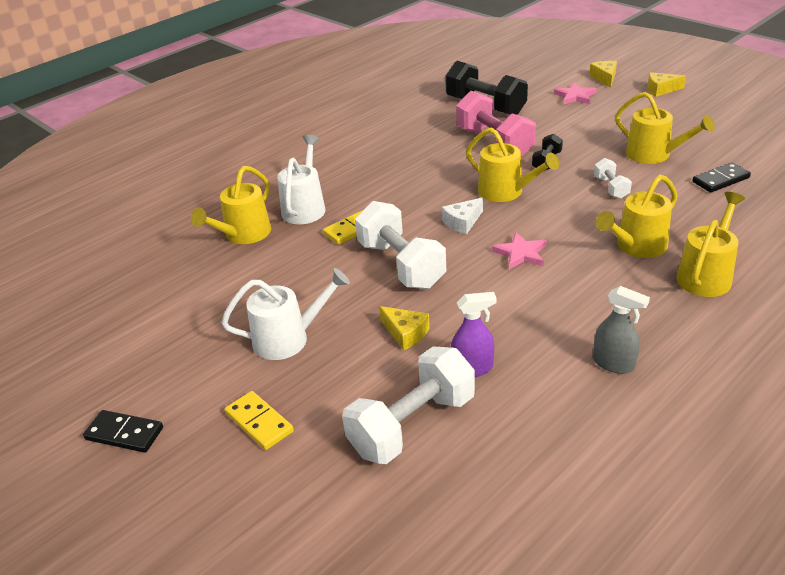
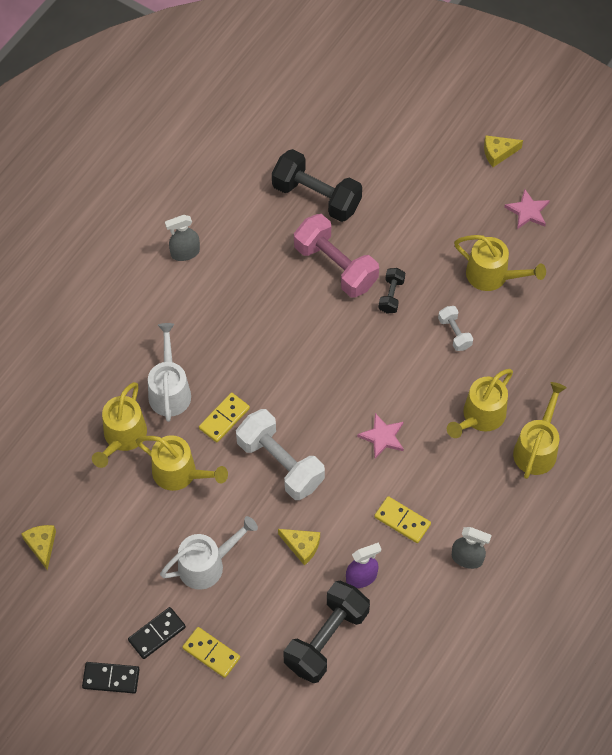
camera: 15 degrees left, 25 degrees up
white dumbbell [342,346,475,464] -> black dumbbell [284,581,370,683]
white cheese [442,198,483,234] -> none
yellow watering can [466,128,559,202] -> yellow watering can moved to [136,435,228,491]
pink star [554,82,597,105] -> pink star moved to [504,189,550,229]
yellow cheese [589,61,617,88] -> yellow cheese moved to [21,525,56,570]
black domino [692,162,751,193] -> black domino moved to [128,607,186,659]
none -> grey spray bottle [165,215,200,261]
none -> yellow domino [374,496,431,543]

